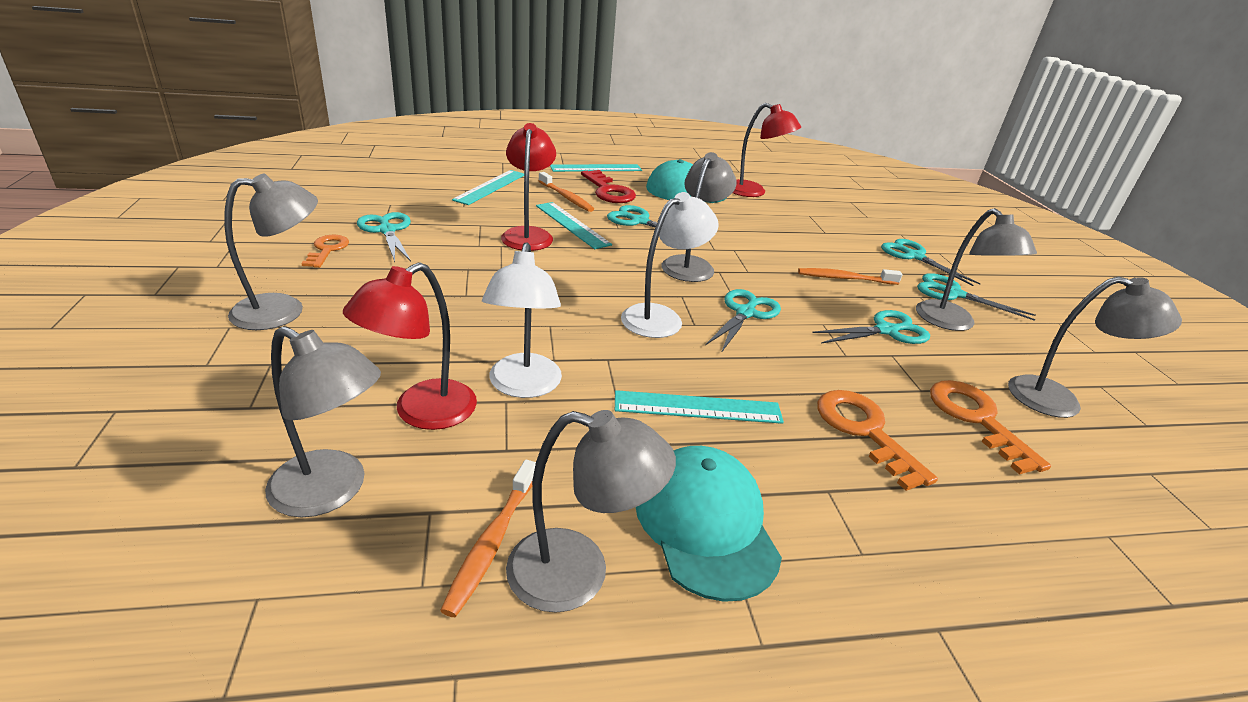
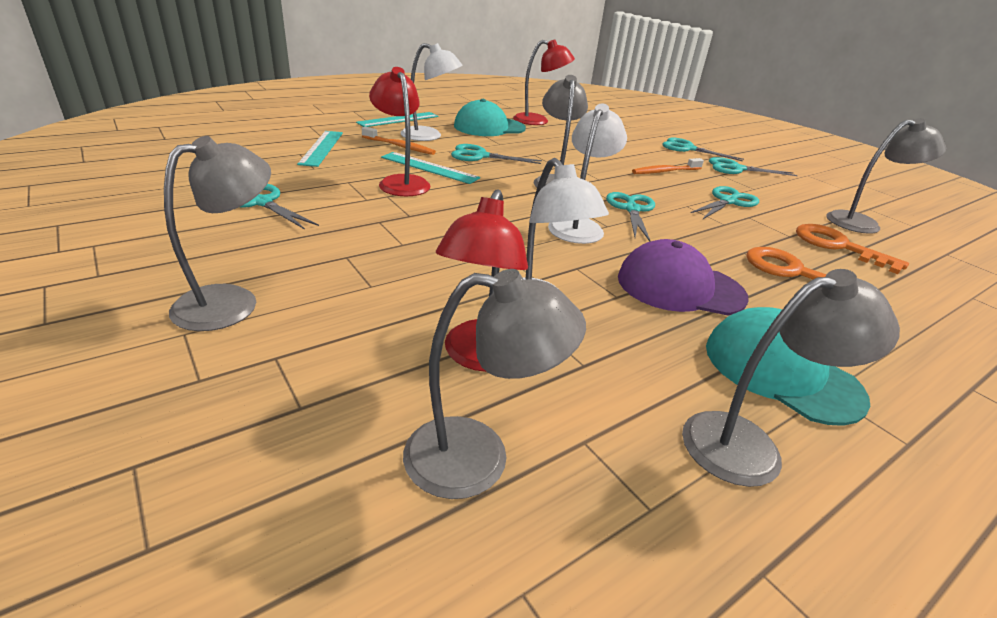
camera: 25 degrees left, 0 degrees up
orange key [301,235,349,268] -> none
orange toothbrush [440,460,536,617] -> none
red key [581,170,636,203] -> white lamp [400,43,463,141]
turquoise ruler [615,390,784,424] -> purple cap [618,239,749,316]
grey lamp [916,208,1037,331] -> none

